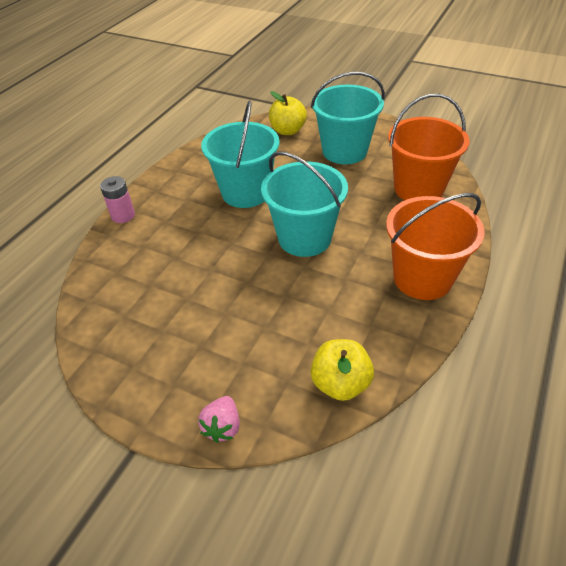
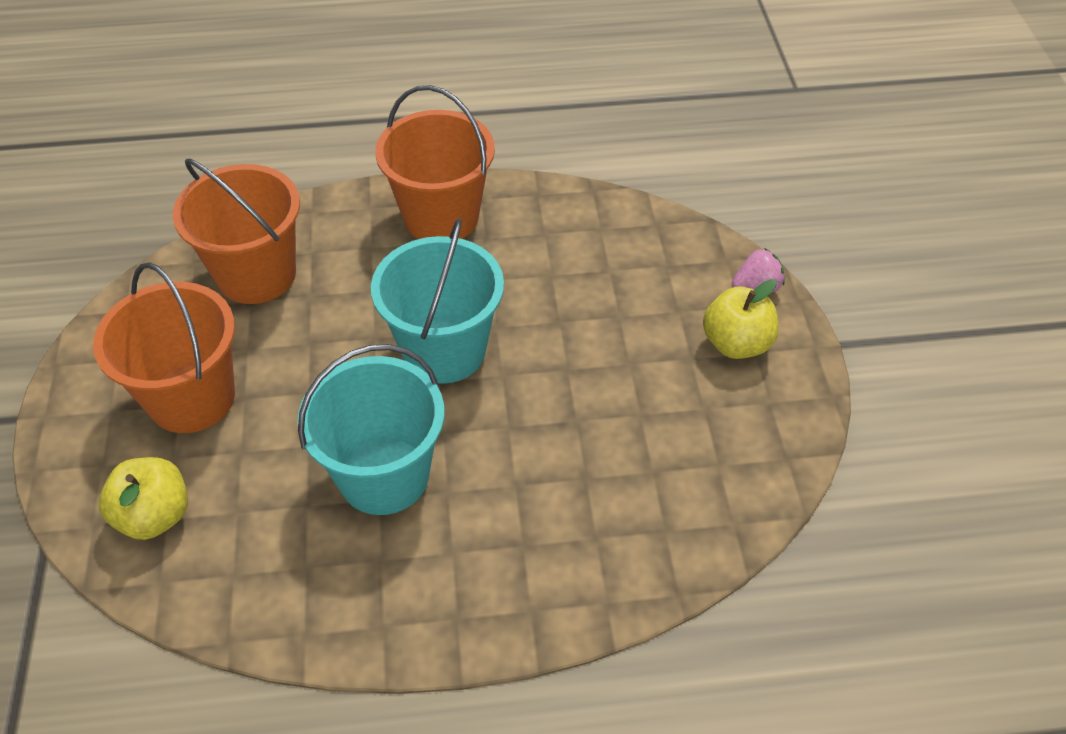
camera: 125 degrees left, 5 degrees up
pink battery [100,176,135,223] -> none
turquoise bucket [311,72,385,164] -> orange bucket [93,262,235,433]
yellow apple [311,339,374,401] -> yellow apple moved to [703,279,778,359]

